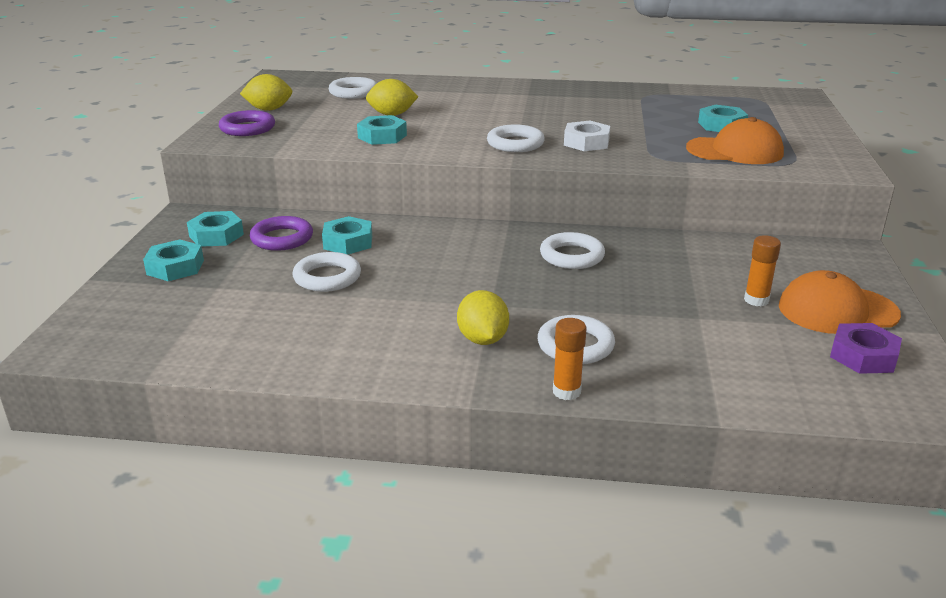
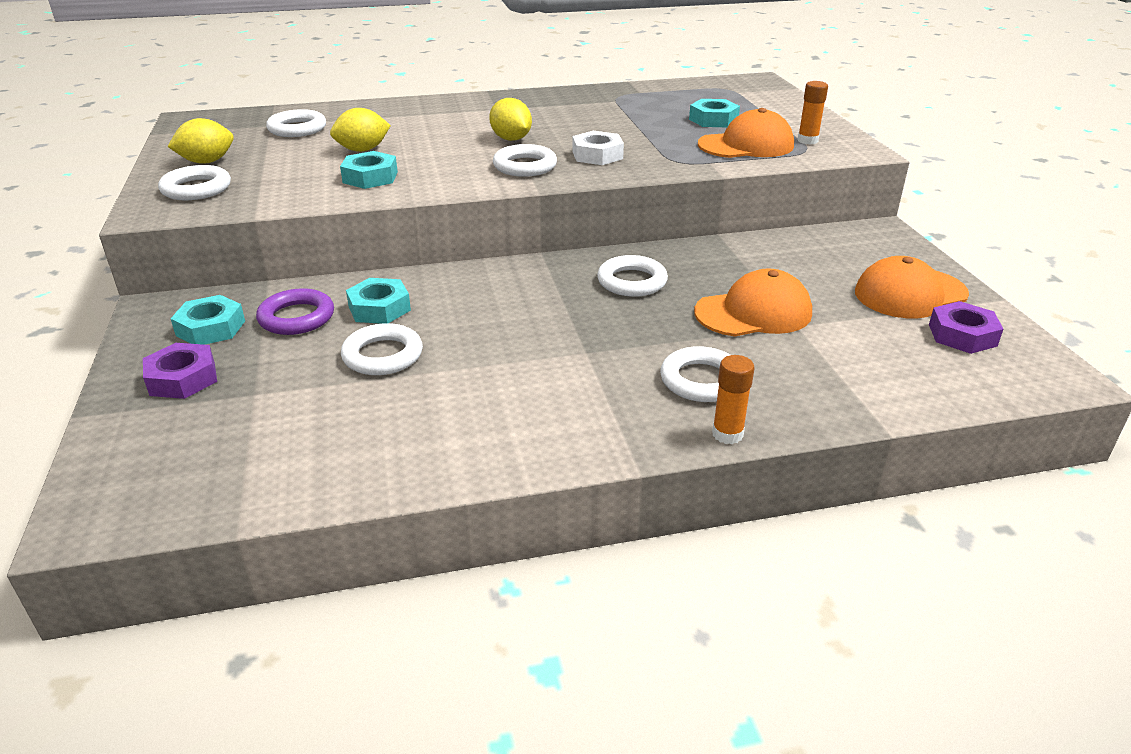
camera: 20 degrees left, 5 degrees up
turquoise nut [143,239,204,281] -> purple nut [143,343,217,399]
purple ring [219,110,275,136] -> white ring [158,165,231,200]
yellow lemon [457,290,509,345] -> yellow lemon moved to [489,98,532,141]
orange glue stick [744,235,781,307] -> orange glue stick moved to [797,81,828,145]
none -> orange cap [694,268,812,336]

